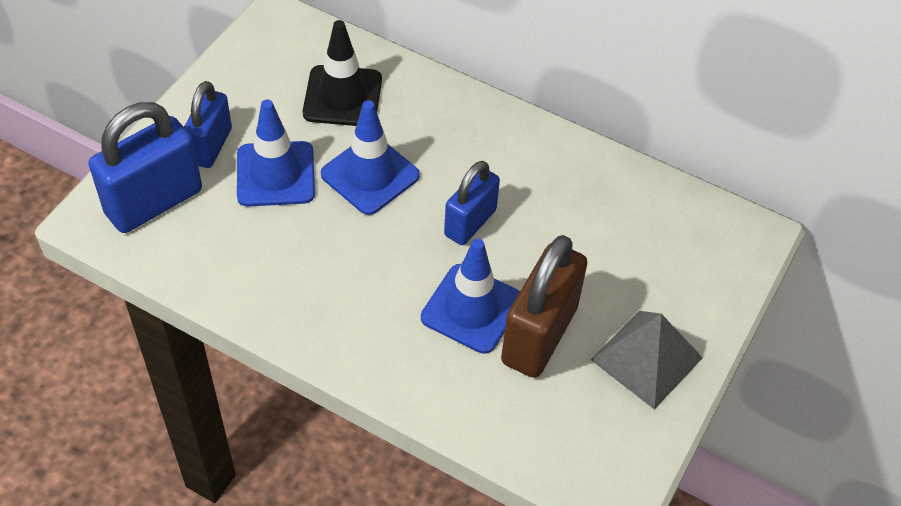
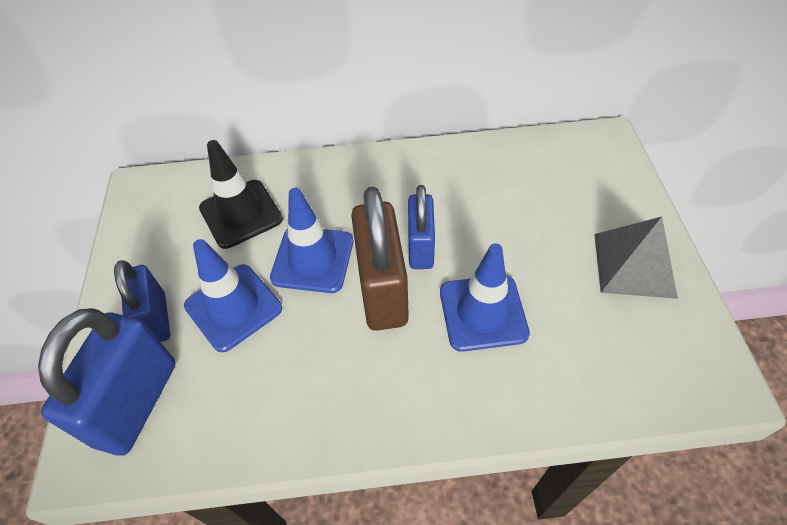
camera: 30 degrees left, 0 degrees up
brown padlock [501,235,588,378] -> brown padlock moved to [351,187,409,331]

